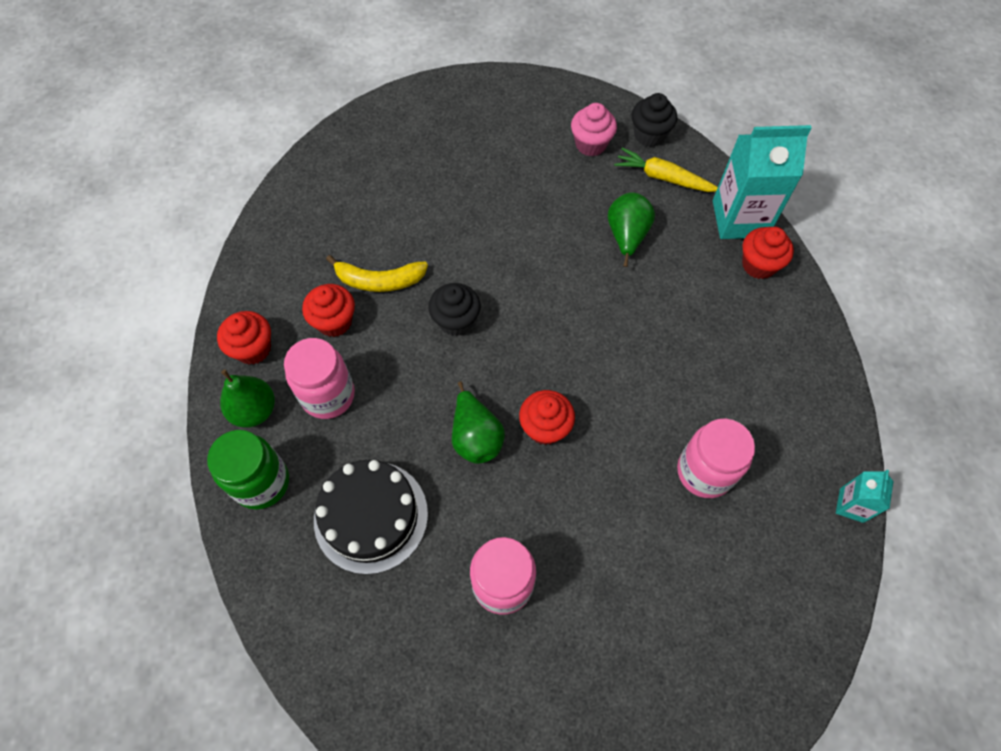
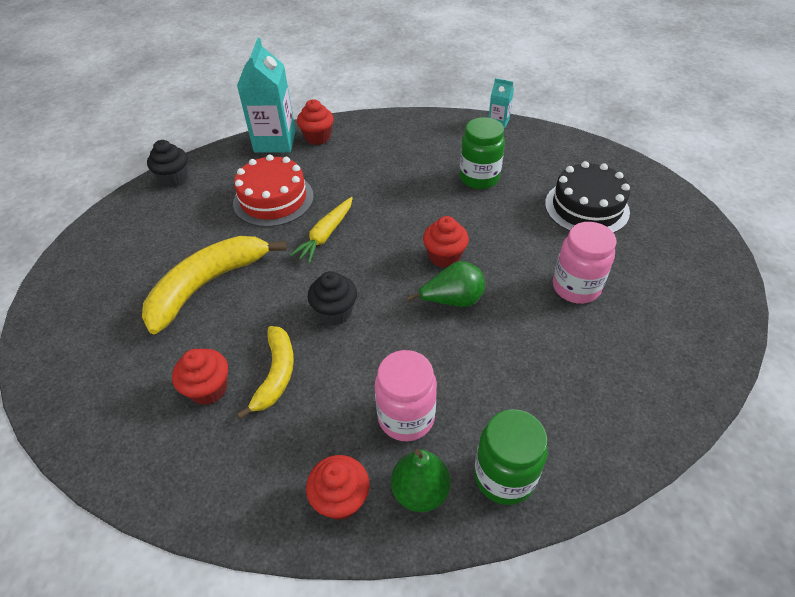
camera: 85 degrees left, 15 degrees down
red cupcake [302,284,355,337] -> red cupcake moved to [172,349,228,405]
black cake [314,460,428,574] -> black cake moved to [545,161,630,233]
pink cupcake [571,103,617,156] -> none
green pear [608,192,655,267] -> red cake [233,154,314,227]
yellow carrot [614,148,718,192] -> yellow carrot moved to [290,197,353,263]
pink jar [677,419,755,498] -> green jar [459,117,505,189]
none -> yellow banana [142,236,287,334]

